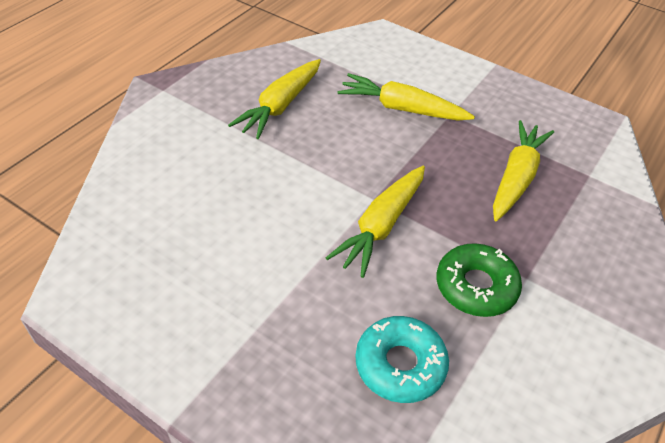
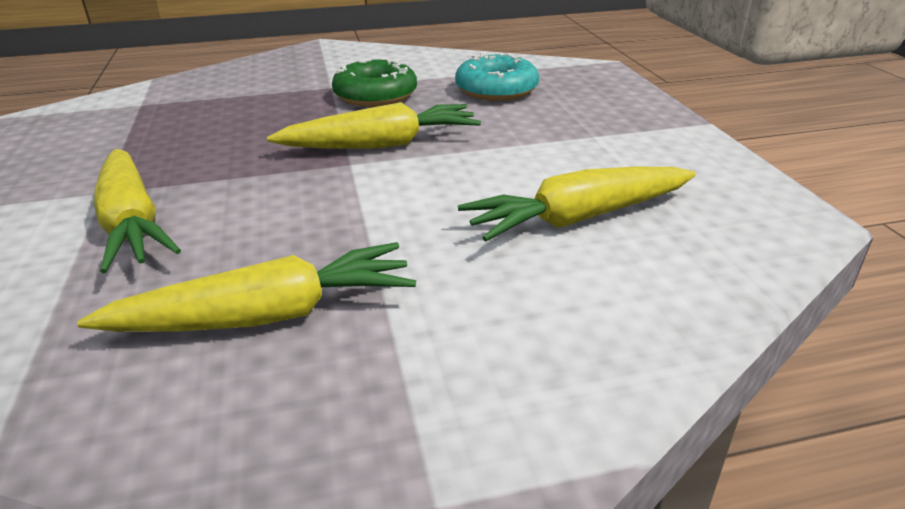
camera: 135 degrees left, 15 degrees down
yellow carrot [493,120,554,221] -> yellow carrot moved to [458,167,696,241]

